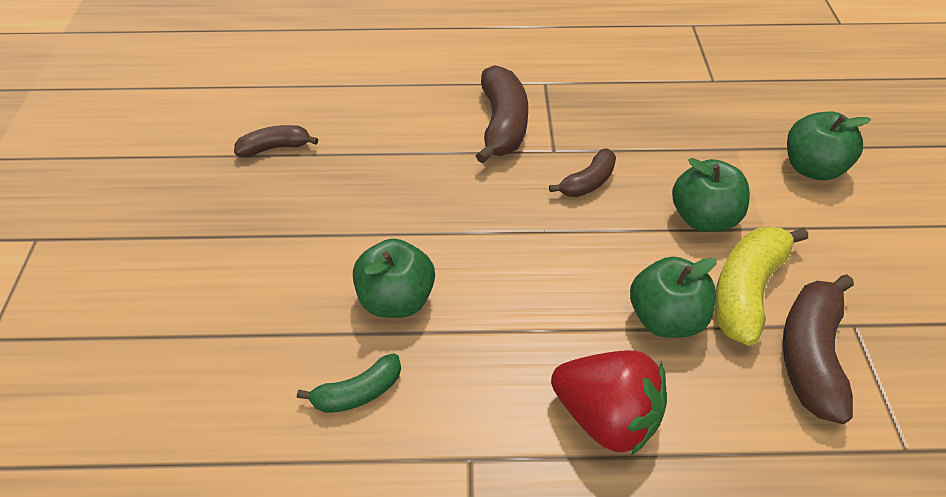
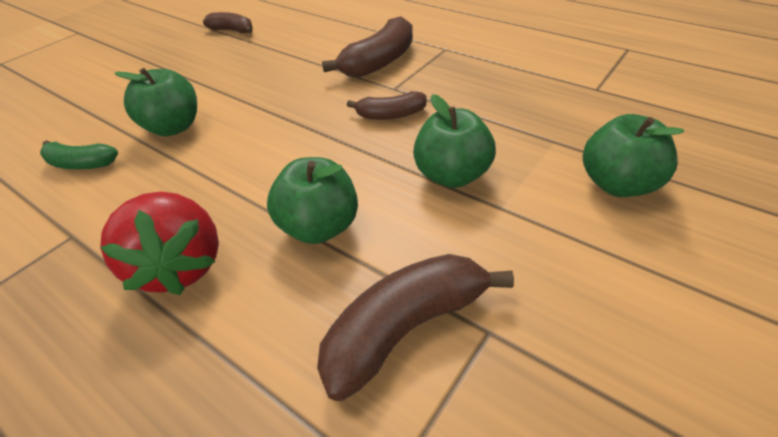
camera: 40 degrees right, 5 degrees down
yellow banana [715,227,808,346] -> none

